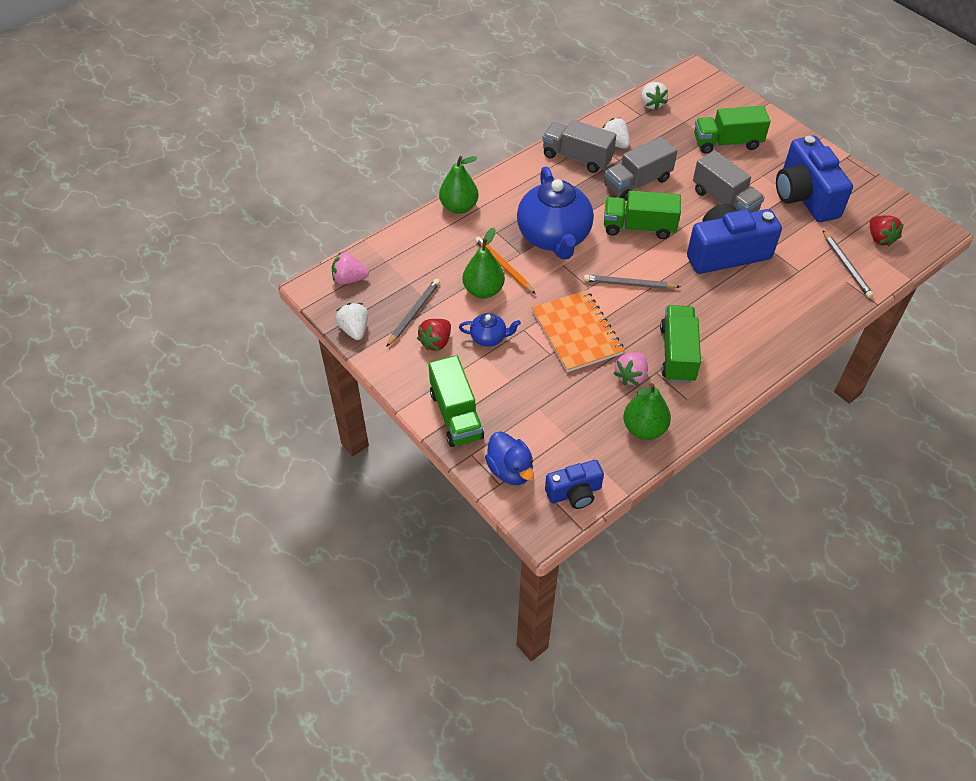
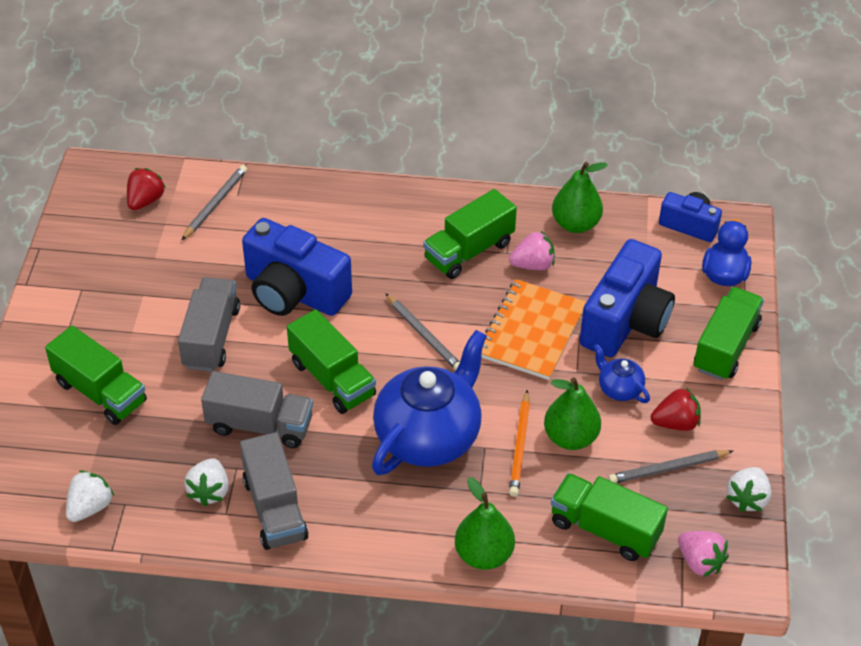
camera: 135 degrees left, 5 degrees down
blue camera [776,136,853,222] -> blue camera moved to [580,239,675,357]
none -> green truck [551,473,668,561]

